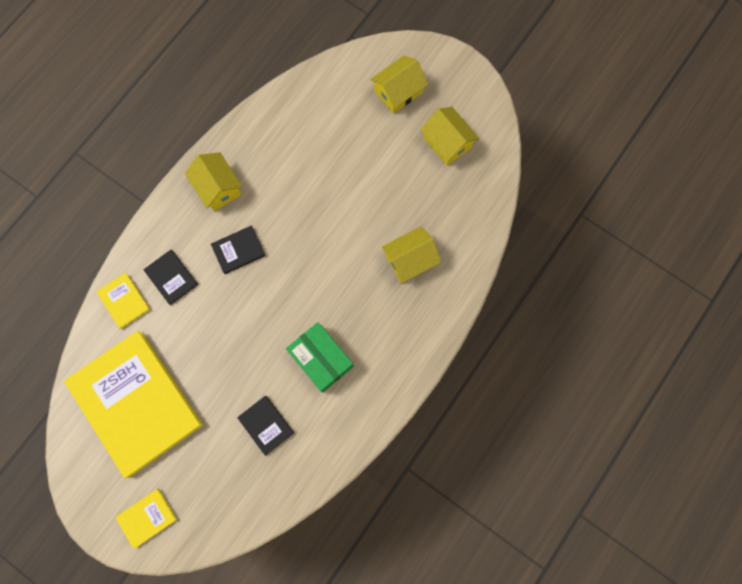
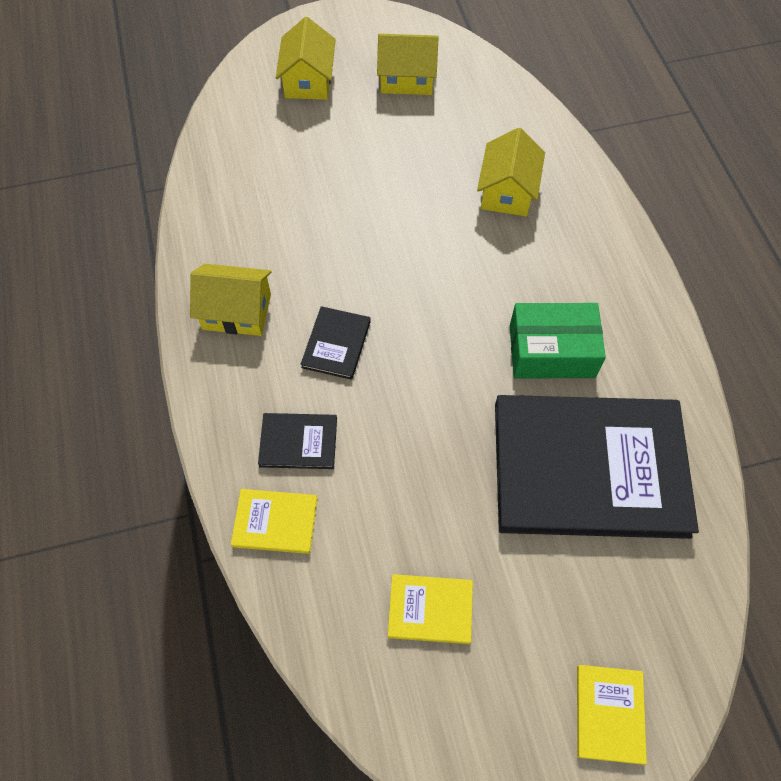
camera: 50 degrees left, 15 degrees down
yellow book [64,331,203,478] -> yellow book [388,574,473,644], size x0.41
black book [237,396,294,455] -> black book [495,395,699,539], size x2.46

